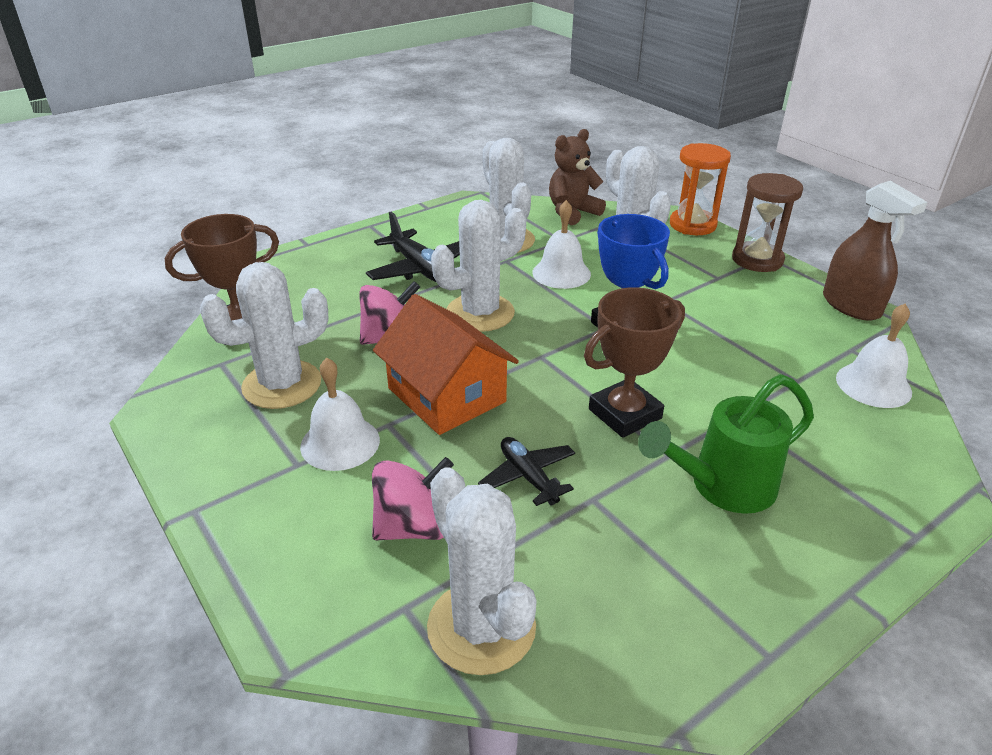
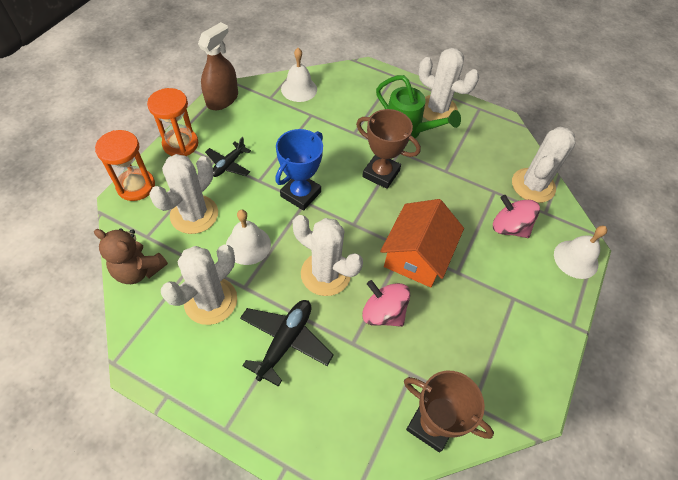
camera: 120 degrees left, 20 degrees up
white cactus [199,262,329,409] -> white cactus moved to [418,48,479,121]
white bell [300,358,380,471] -> white bell moved to [554,226,607,279]
black plane [478,437,575,506] -> black plane moved to [205,137,251,177]
brown hourglass [732,173,803,272] -> orange hourglass [147,88,198,156]

